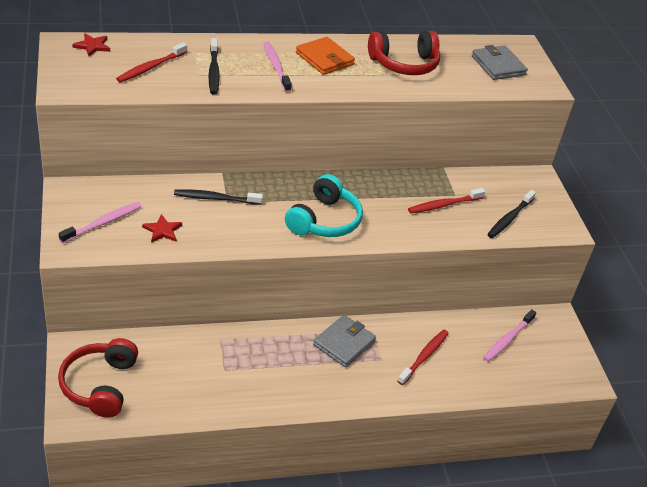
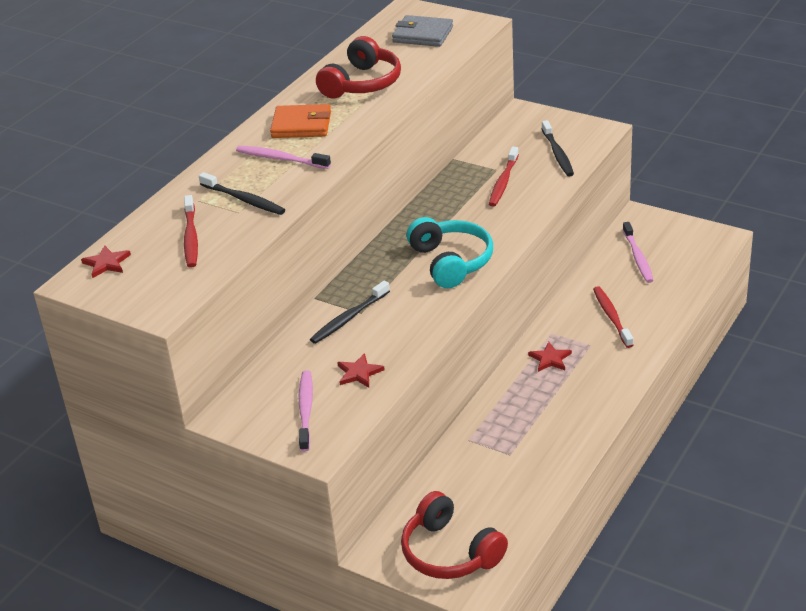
camera: 40 degrees left, 5 degrees down
grey wallet [313,315,376,367] -> red star [528,342,572,372]

